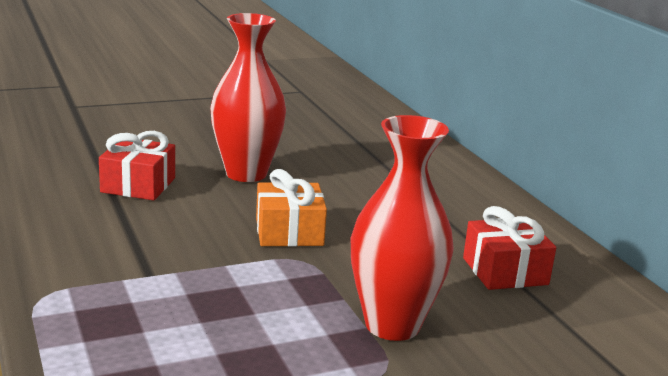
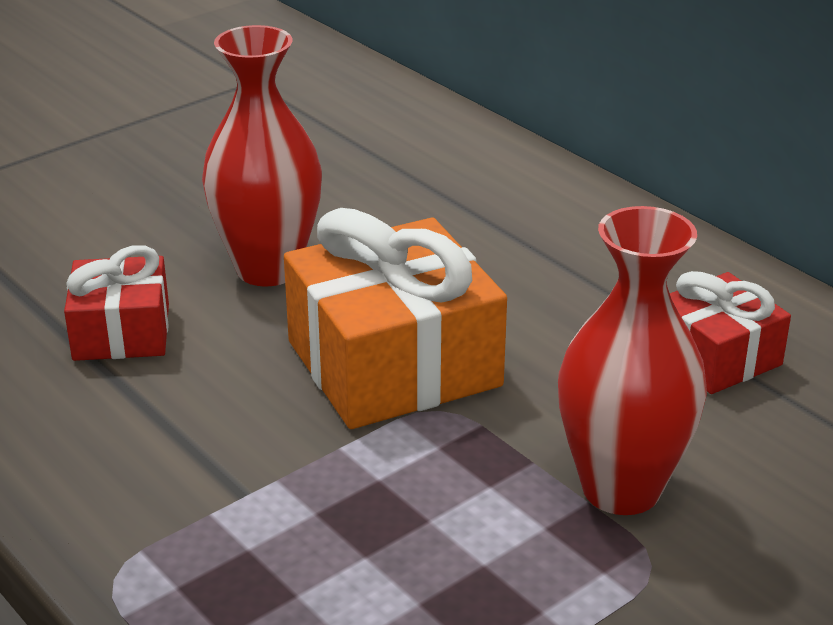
camera: 15 degrees left, 10 degrees up
orange gift [256,169,327,247] -> orange gift [284,208,507,429], size x1.75

